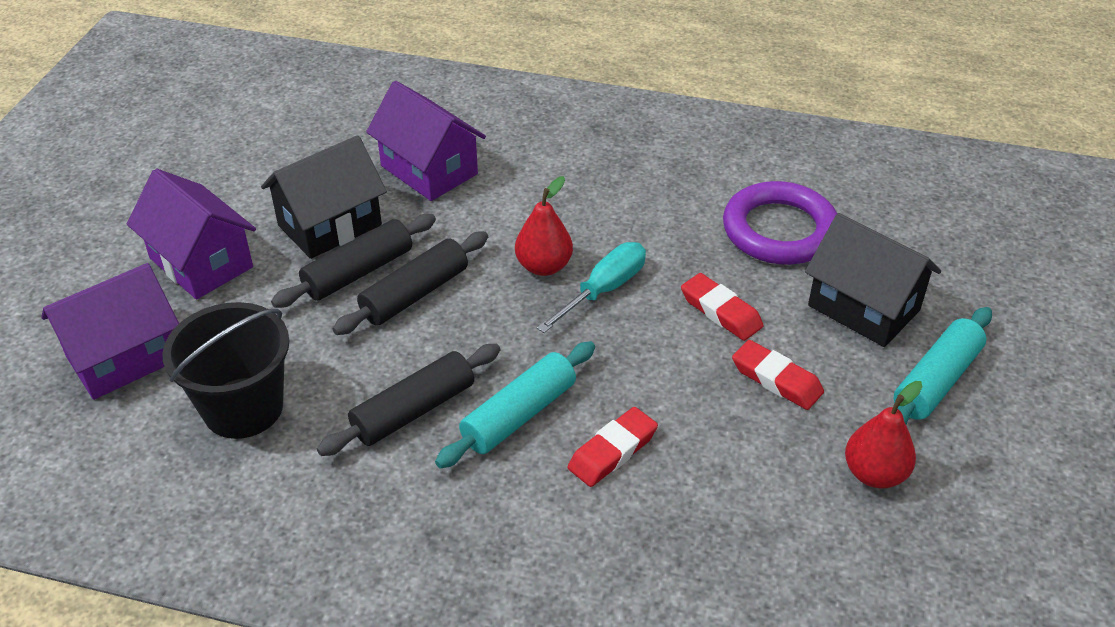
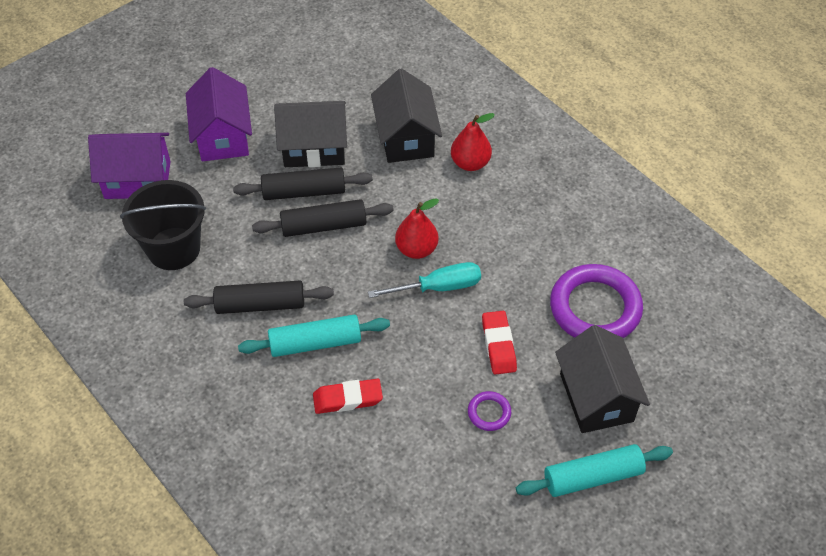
camera: 35 degrees right, 10 degrees up
purple house [366,81,486,201] -> black house [371,68,442,163]
red eraser [732,340,824,410] -> purple ring [468,391,511,431]
red pear [845,381,923,488] -> red pear moved to [451,113,495,171]

